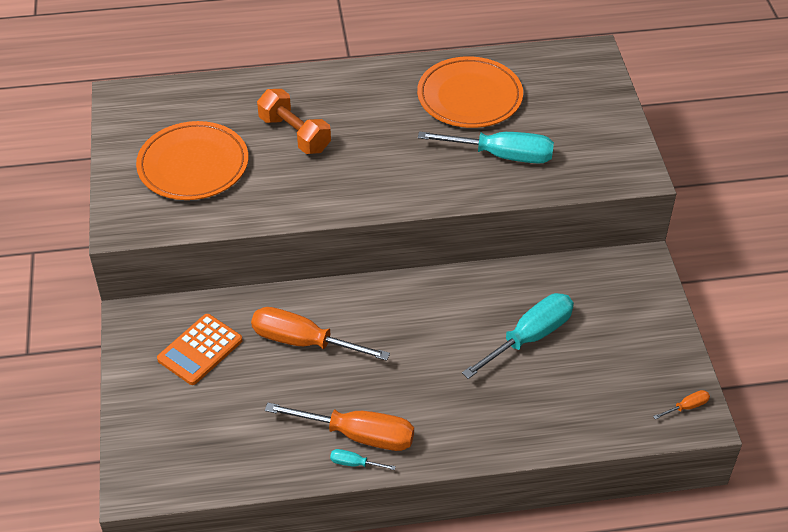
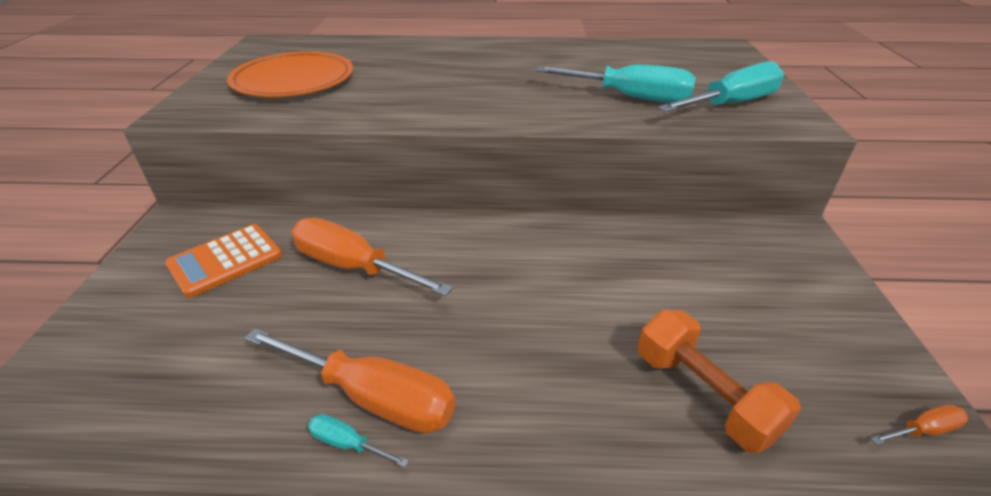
camera: 10 degrees right, 10 degrees down
orange dumbbell [257,89,331,154] -> orange dumbbell moved to [638,310,801,453]
orange plate [417,56,523,128] -> none
turquoise screwdriver [462,293,574,379] -> turquoise screwdriver moved to [658,61,784,112]

